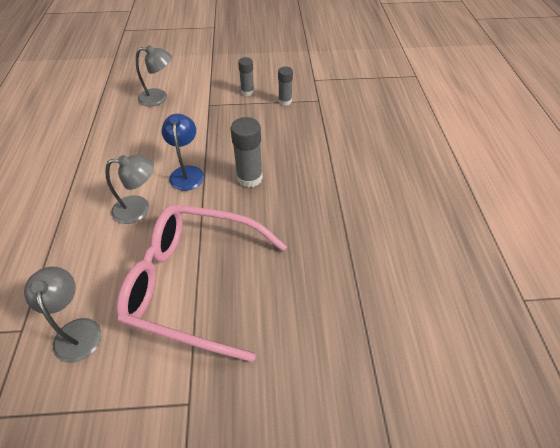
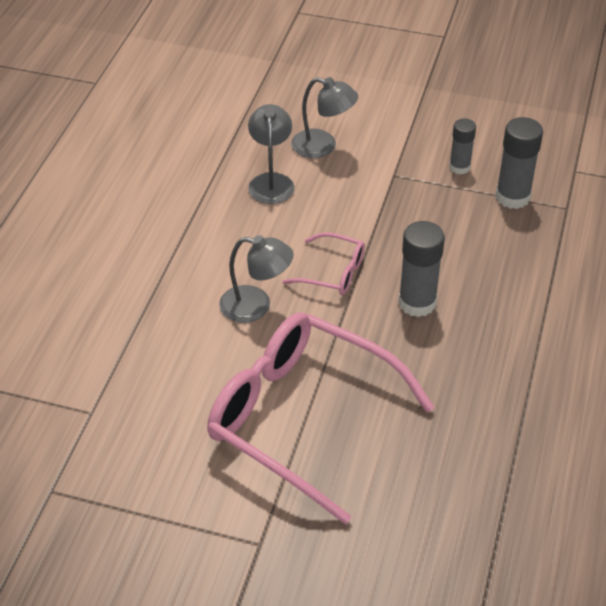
camera: 20 degrees right, 5 degrees down
grey lamp [24,267,101,363] -> grey lamp moved to [248,104,295,204]
blue lamp [162,114,204,191] -> pink glasses [282,232,365,295]
grey glue stick [278,66,293,106] -> grey glue stick [496,117,543,209], size x1.59

